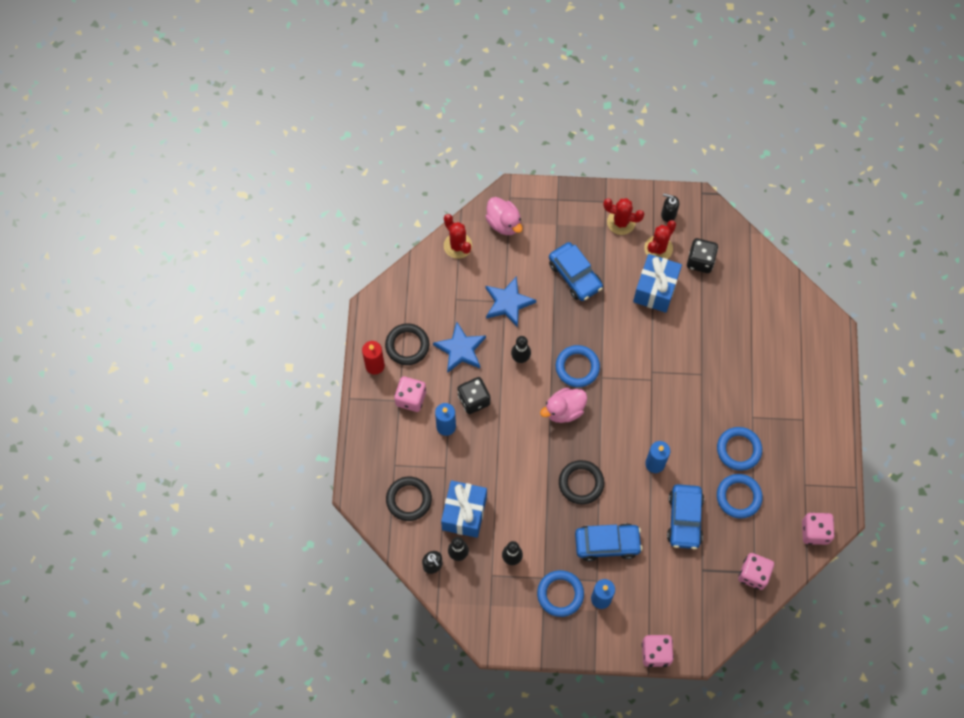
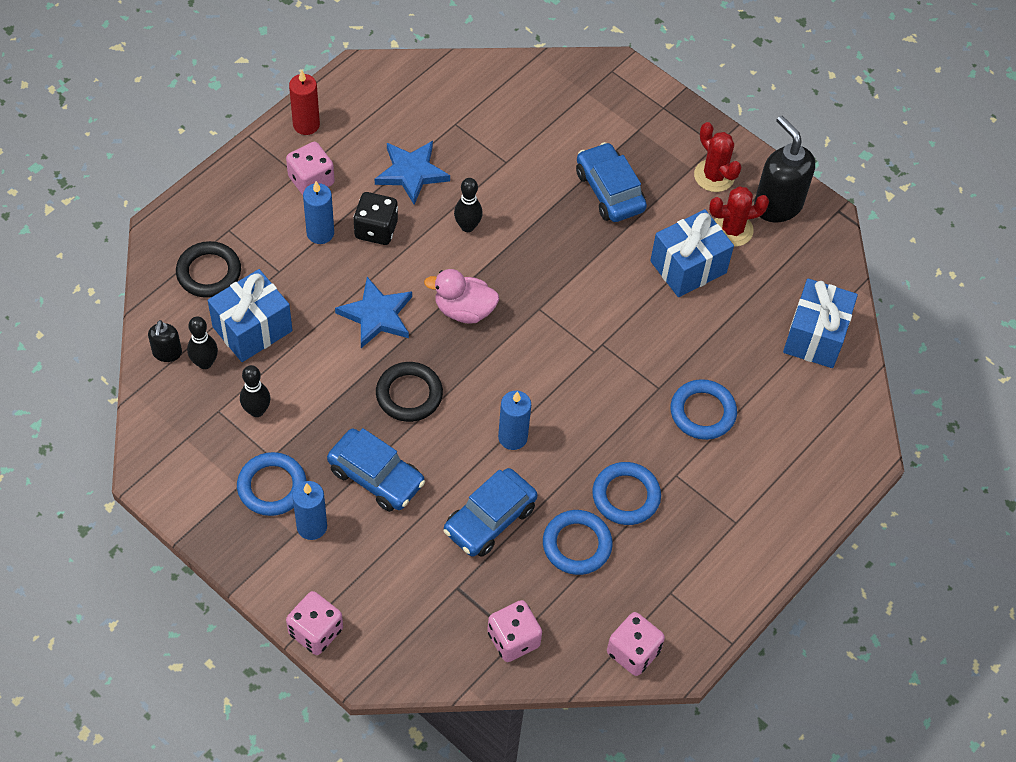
camera: 35 degrees right, 10 degrees down
black ring [385,323,429,365] -> none
red cactus [444,214,472,259] -> none
pink duck [485,197,523,235] -> none
blue star [486,276,536,327] -> blue star moved to [335,277,412,348]
blue car [549,242,603,301] -> blue car turned 150 degrees clockwise [576,142,647,222]
blue ring [556,345,600,387] -> blue ring moved to [671,379,737,440]
black soap dispenser [661,193,679,222] -> black soap dispenser [754,116,815,223], size x1.94
black dice [687,238,718,273] -> none
none -> blue gift [783,279,858,368]

